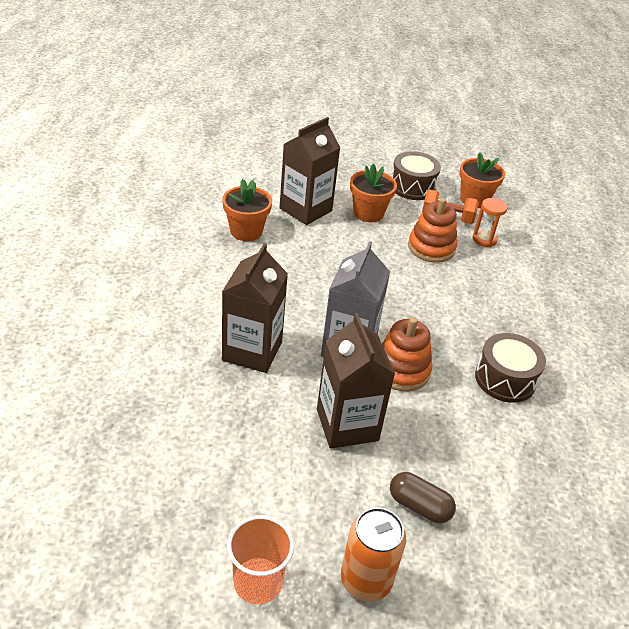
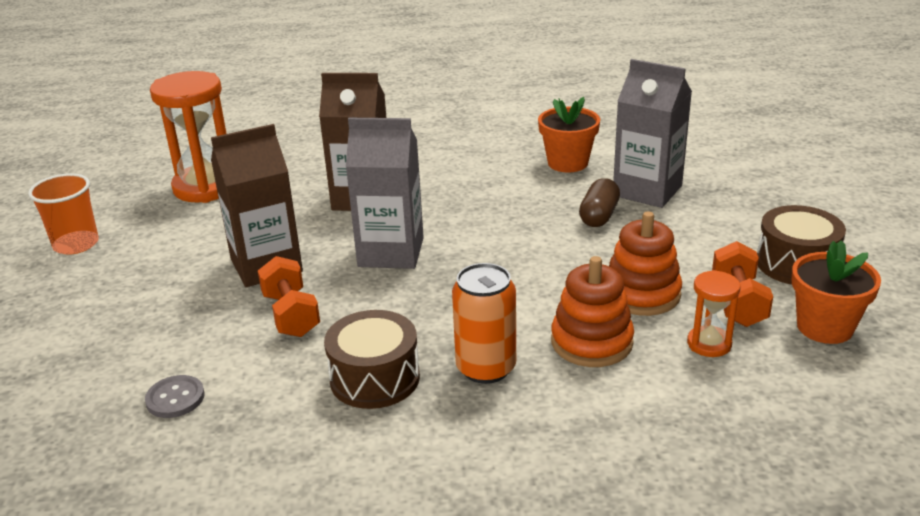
camera: 85 degrees right, 10 degrees down
brown carton [279,117,341,225] -> grey carton [613,59,692,208]
orange can [341,507,406,601] -> orange can moved to [452,263,516,384]
orange flower pot [350,164,397,222] -> none
orange stacking toy [382,317,432,391] -> orange stacking toy moved to [551,256,634,367]
brown capsule [390,472,456,523] -> brown capsule moved to [579,178,620,227]
none -> grey button [145,375,205,418]
none -> orange hourglass [150,71,227,203]
none -> orange dumbbell [258,256,320,337]

